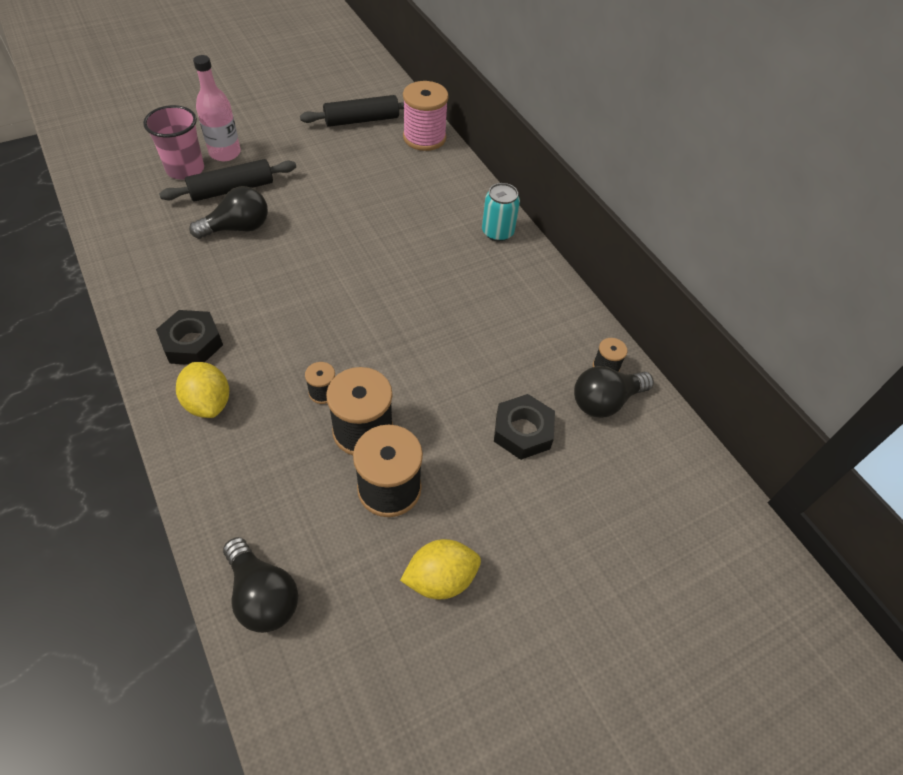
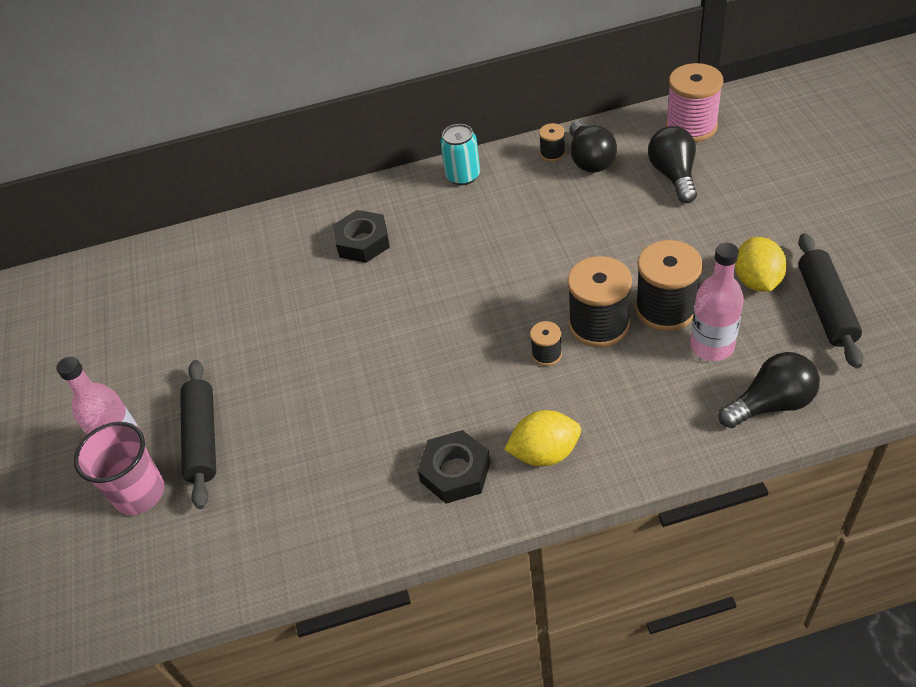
camera: 65 degrees left, 5 degrees down
black light bulb [189,186,268,239] -> black light bulb moved to [648,126,697,203]
black rolling pin [300,95,404,127] -> black rolling pin moved to [798,233,863,368]
pink spool [403,81,449,151] -> pink spool moved to [666,63,723,142]
turquoise can [482,183,520,241] -> turquoise can moved to [440,124,480,185]
black nut [494,394,555,460] -> black nut moved to [333,210,390,263]
none -> pink bottle [690,243,744,361]

